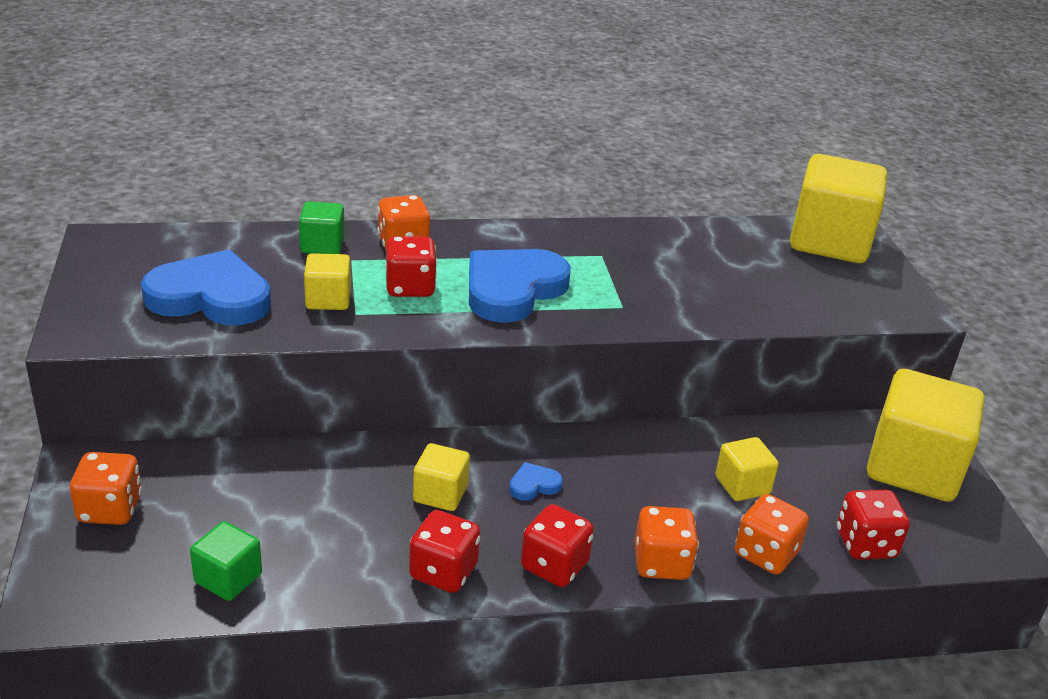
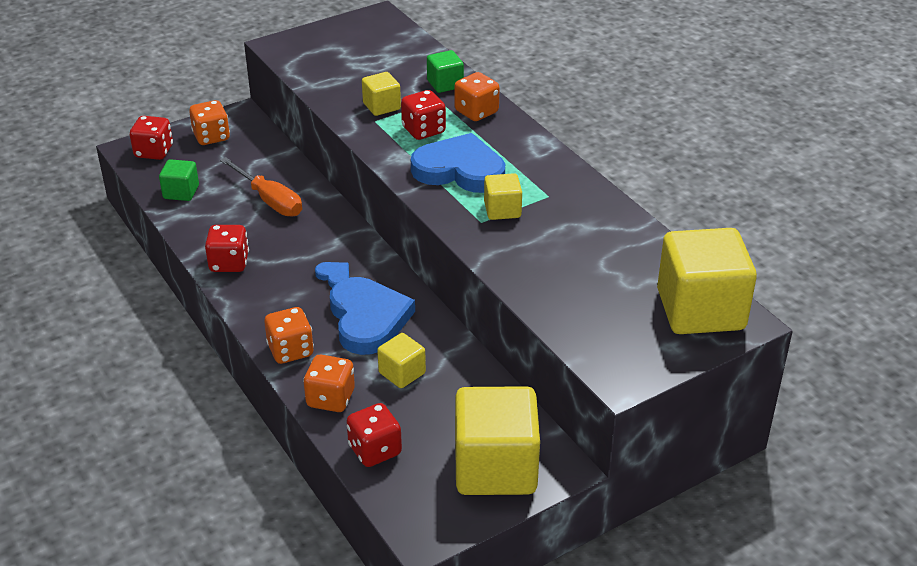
camera: 70 degrees right, 5 degrees up
blue heart [141,250,271,325] -> blue heart moved to [330,277,415,355]
yellow cube [413,443,470,511] -> yellow cube moved to [484,173,522,220]
red dice [521,504,594,587] -> red dice moved to [130,116,173,160]
none -> orange screwdriver [220,157,302,216]

